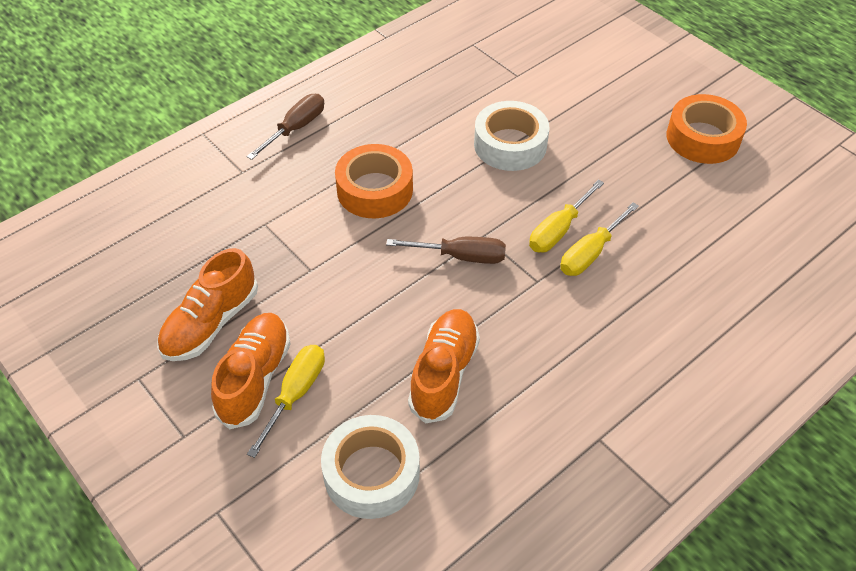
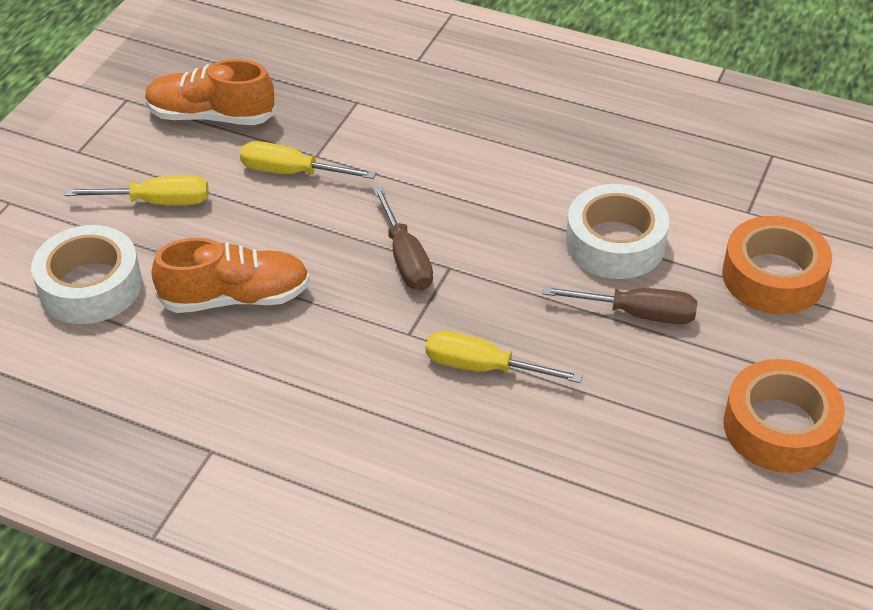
camera: 65 degrees right, 5 degrees down
orange shoe [211,313,291,429] -> none
brown screwdriver [246,94,324,160] -> brown screwdriver moved to [542,287,697,324]
orange tape [335,144,413,218] -> orange tape moved to [722,216,832,314]
yellow screwdriver [529,180,604,252] -> yellow screwdriver moved to [240,141,376,179]

